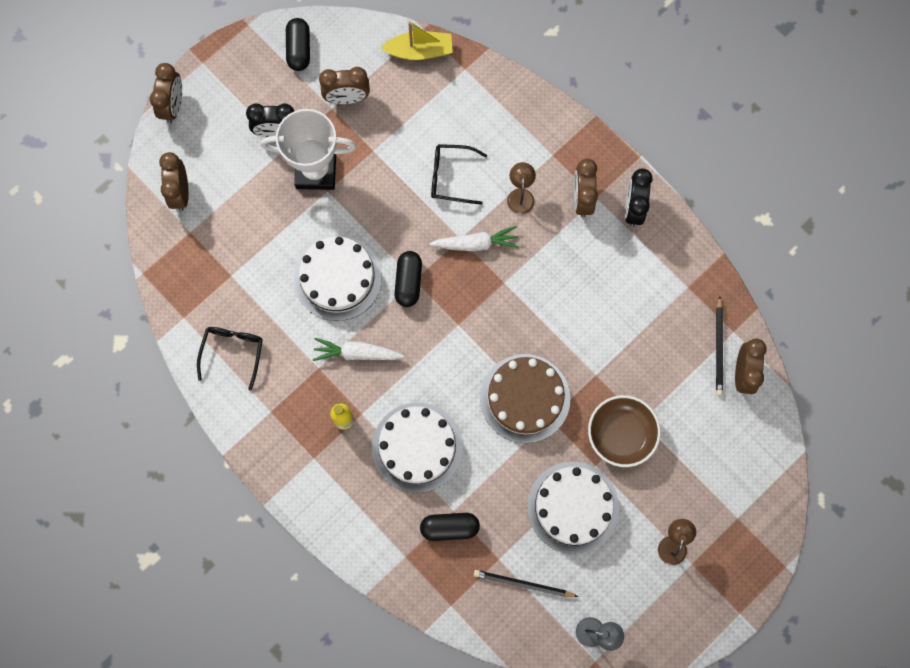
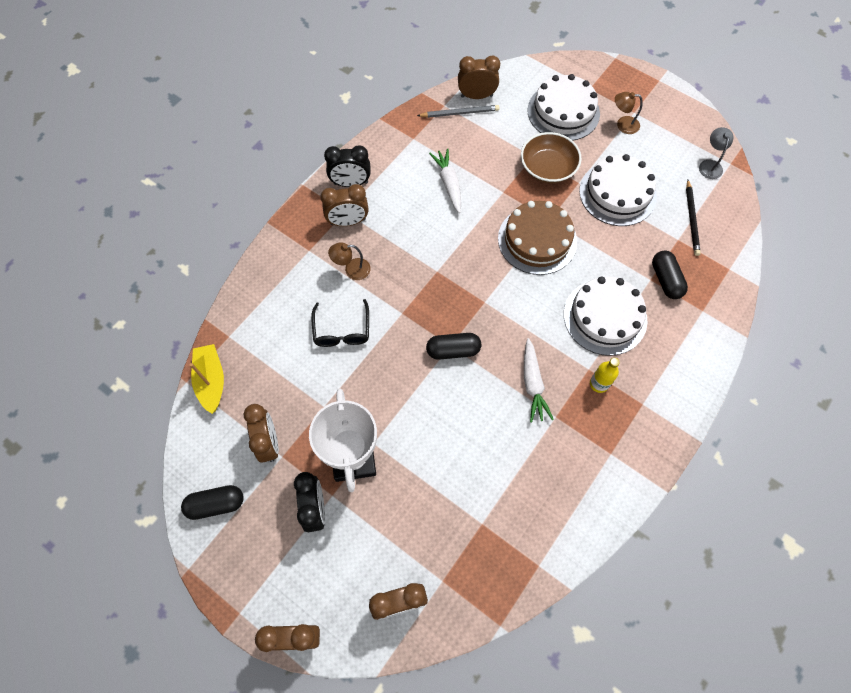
camera: 100 degrees left, 10 degrees down
black glasses [197,327,263,391] -> none
white cake [294,236,382,321] -> white cake moved to [527,74,600,141]
white carrot [429,226,519,251] -> white carrot moved to [429,148,461,213]
black pencil [716,296,723,396] -> grey pencil [417,105,499,118]

